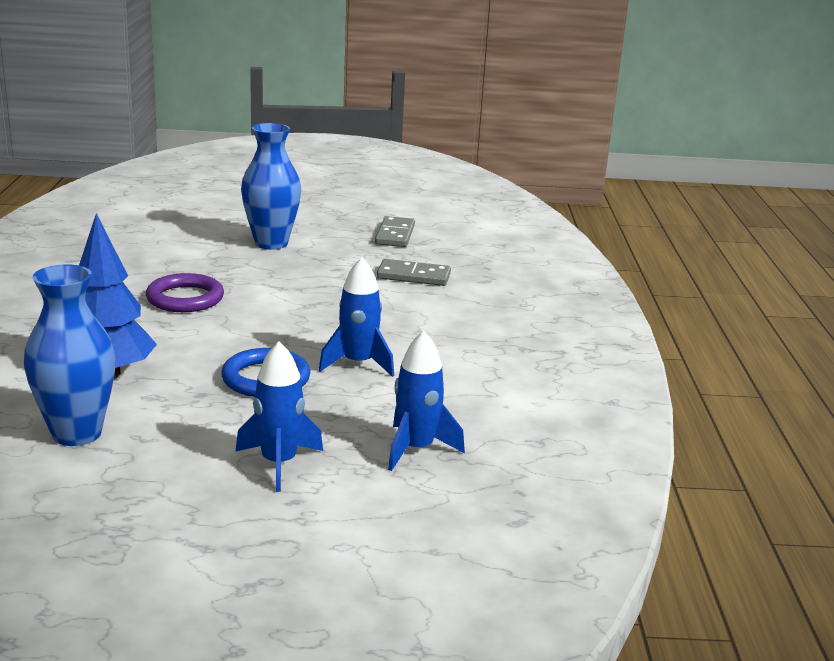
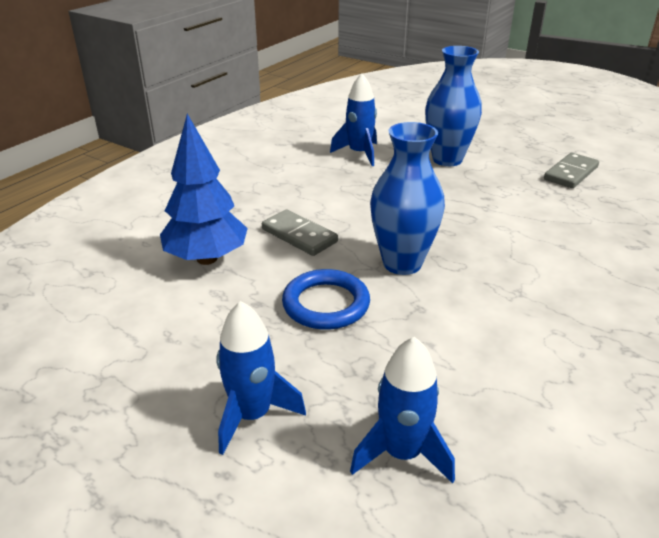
camera: 35 degrees right, 10 degrees up
blue vase [24,264,116,446] -> blue vase moved to [370,122,445,275]
purple ring [146,273,224,312] -> none
blue rocket [319,257,394,377] -> blue rocket moved to [330,73,377,166]
grey domino [377,259,451,286] -> grey domino moved to [262,210,338,256]

